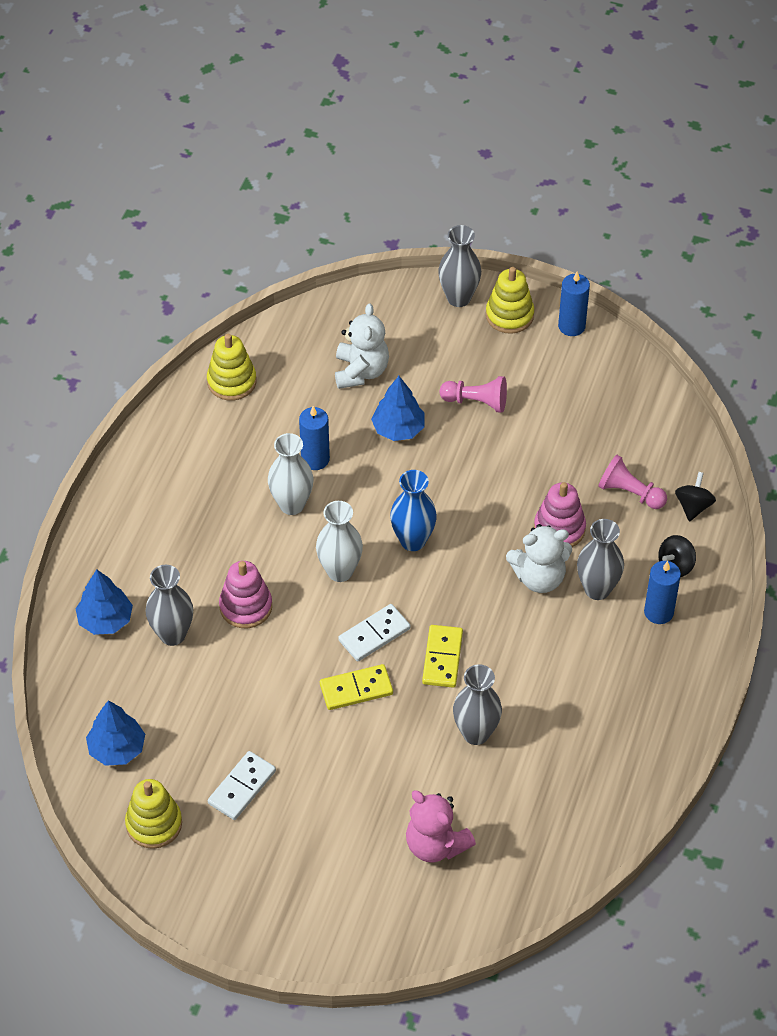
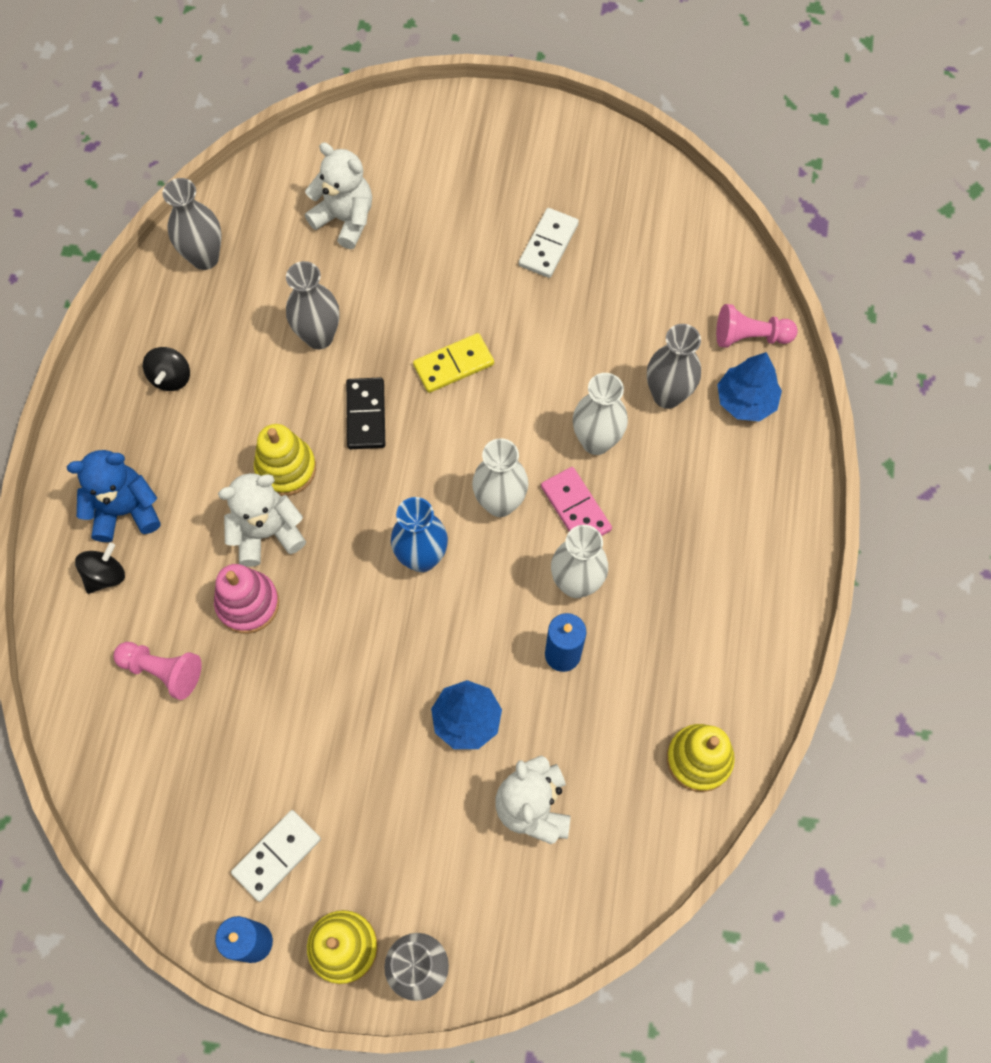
camera: 170 degrees right, 15 degrees up
blue tree [86,700,145,766] -> none
yellow stacking toy [125,779,182,849] -> yellow stacking toy moved to [254,424,316,496]
pink stacking toy [219,561,272,628] -> white vase [573,373,628,455]
white domino [338,604,410,662] -> white domino moved to [231,810,321,902]
pink teddy bear [406,790,476,862] -> white teddy bear [305,142,372,249]
yellow domino [422,625,463,688] -> black domino [346,377,385,449]
pink pawn [440,376,507,413] -> pink pawn moved to [716,304,798,348]
grey vase [577,519,624,600] -> grey vase moved to [162,178,222,270]
blue candle [644,561,681,624] -> blue teddy bear [67,450,161,542]
black spinning top [675,472,716,522] -> black spinning top moved to [143,347,190,391]
none -> pink domino [541,467,612,536]

